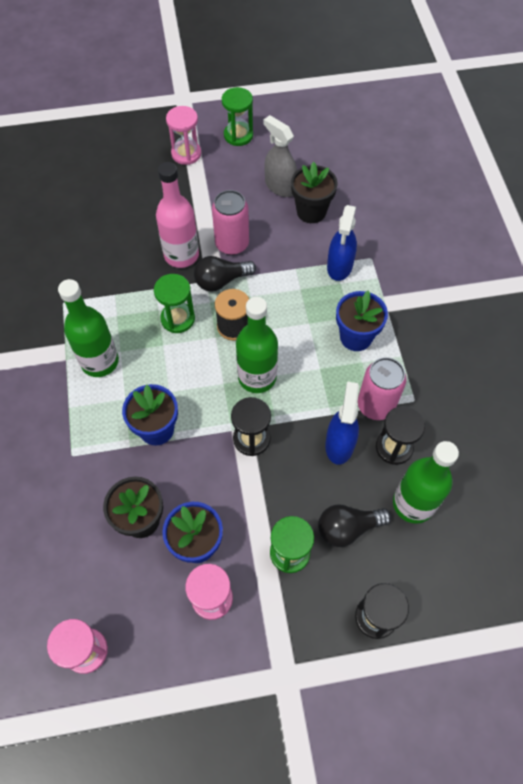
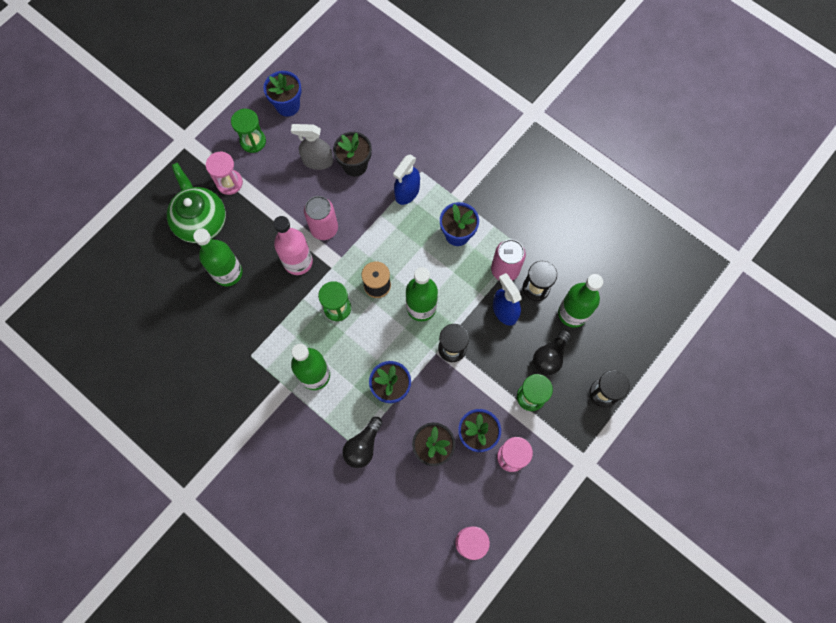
camera: 40 degrees left, 10 degrees up
black light bulb [194,256,256,292] -> black light bulb moved to [342,417,382,468]
blue spray bottle [327,205,357,281] -> blue spray bottle turned 60 degrees clockwise [393,155,420,205]
none -> green teapot [167,163,226,243]
none -> green bottle [193,228,243,286]
none -> blue flower pot [263,71,302,117]

